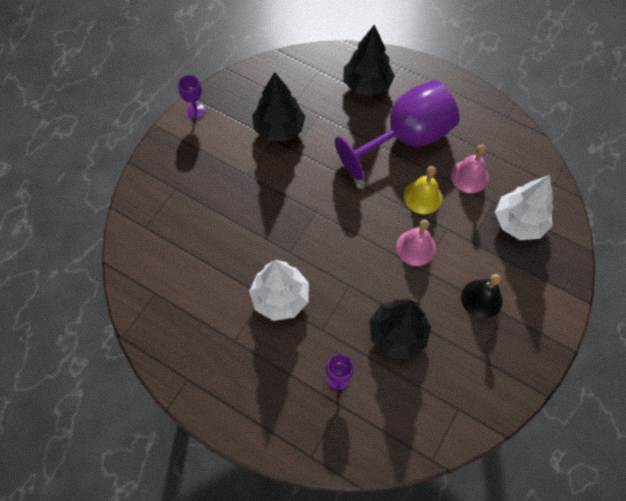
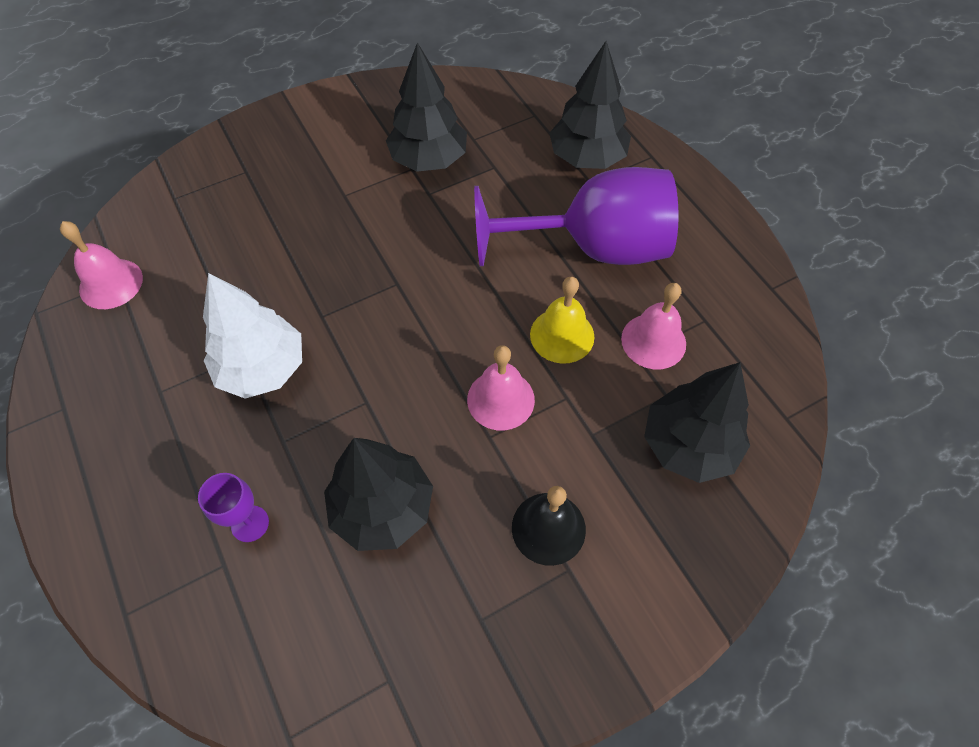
camera: 30 degrees right, 5 degrees down
purple goblet [178,75,205,119] -> none
white tree [495,175,553,240] -> black tree [644,362,750,483]
none -> pink bell [60,221,143,309]

